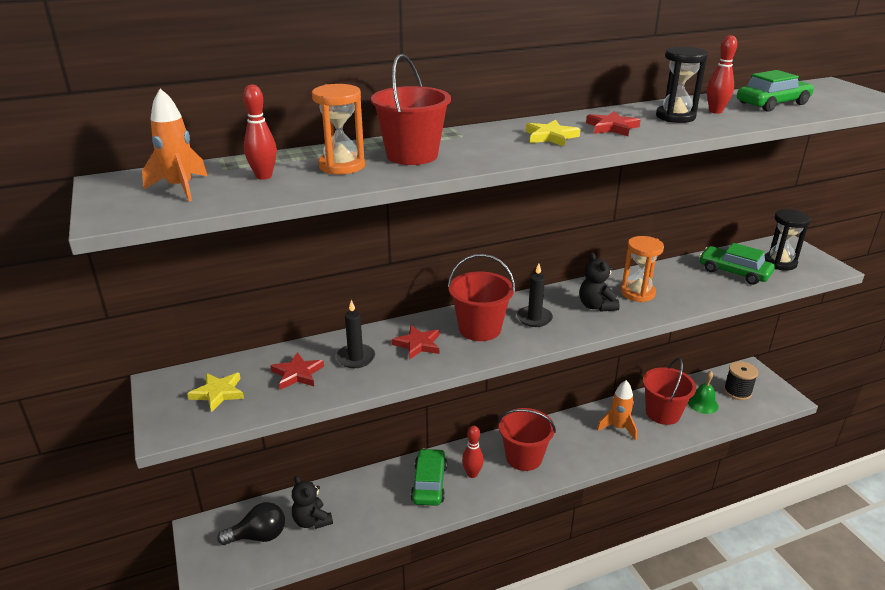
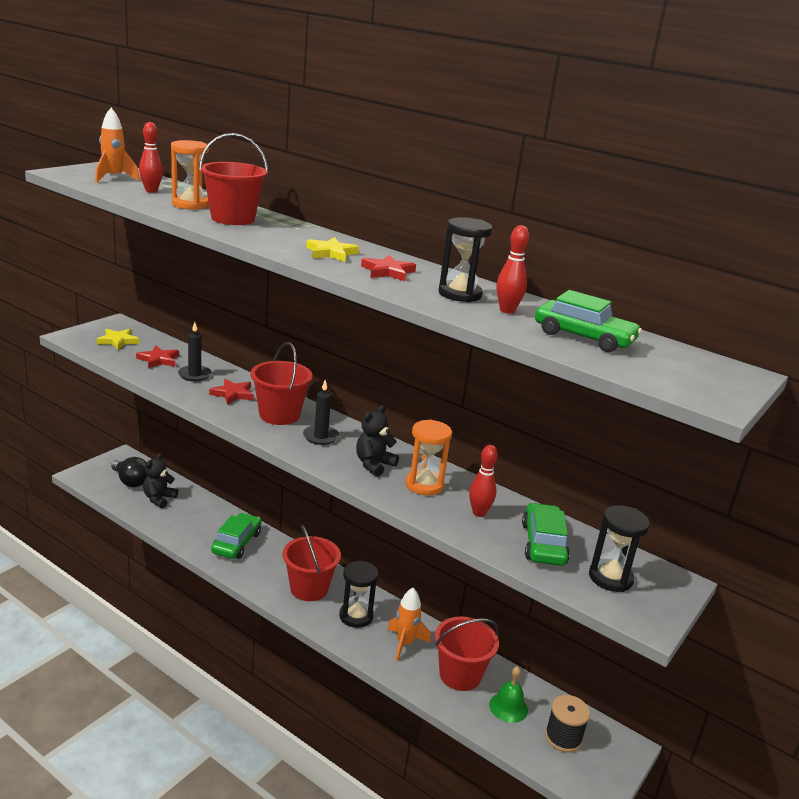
camera: 55 degrees right, 5 degrees down
green car [411,448,447,506] -> green car turned 45 degrees counterclockwise [211,513,262,559]
red bowling pin [462,426,484,478] -> red bowling pin moved to [469,445,498,517]
none -> black hourglass [339,560,378,628]

